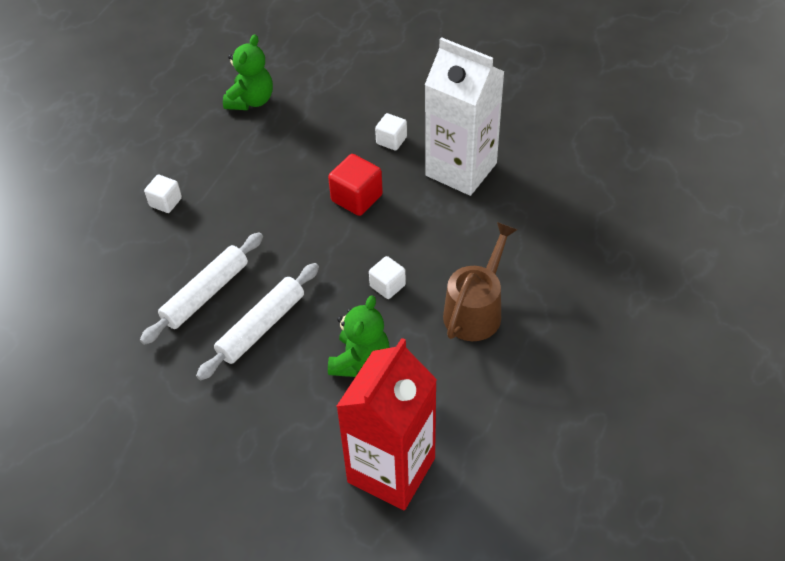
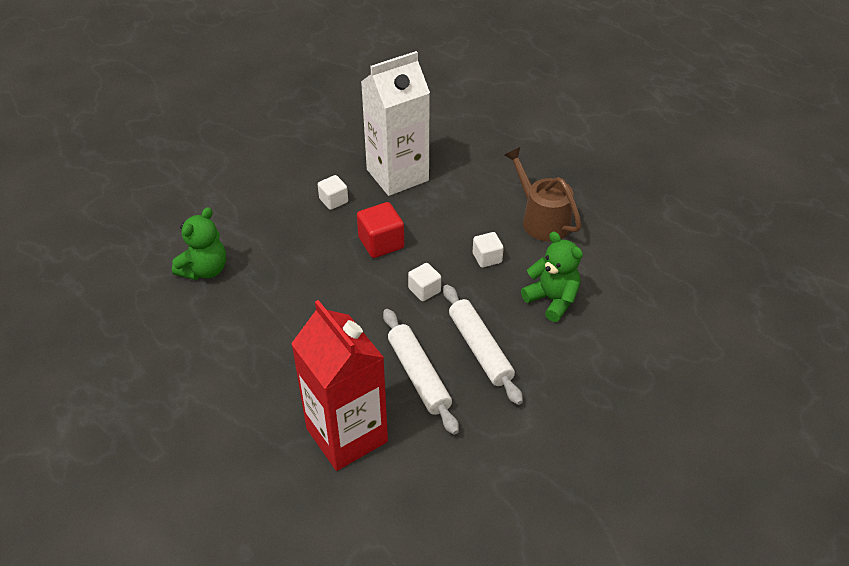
camera: 65 degrees left, 5 degrees down
white cube [144,175,182,213] -> white cube moved to [408,263,441,301]
green teddy bear [223,34,273,110] -> green teddy bear turned 75 degrees clockwise [172,207,226,280]
red carton [336,338,437,510] -> red carton moved to [291,300,388,471]

